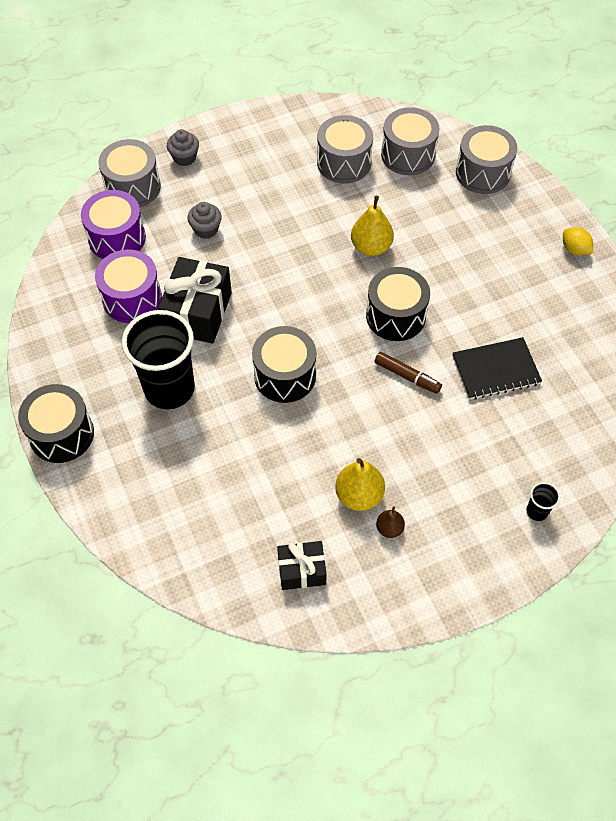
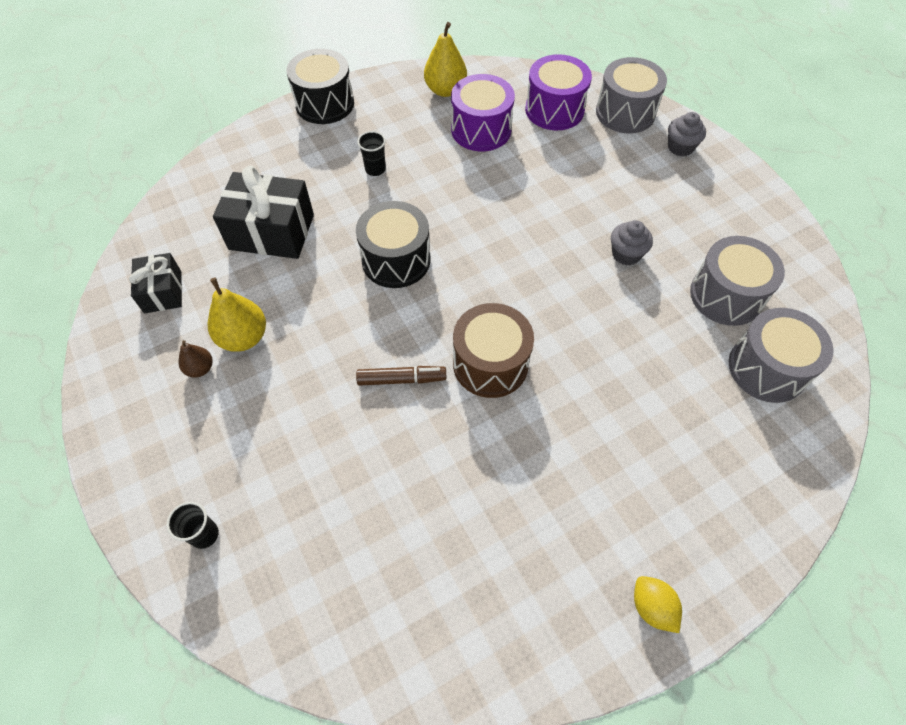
camera: 85 degrees right, 0 degrees up
black cup [122,310,195,409] -> black cup [357,131,386,176], size x0.40
black gift [158,257,232,344] -> black gift moved to [213,166,314,259]
grey cupcake [187,202,222,239] -> grey cupcake moved to [611,220,653,265]
yellow pear [351,196,394,256] -> yellow pear moved to [424,22,467,97]
black drum [366,267,430,341] -> brown drum [453,303,534,398]
brown marker [375,352,442,394] -> brown marker turned 120 degrees counterclockwise [356,366,447,386]
black notebook [452,337,542,400] -> none
grey drum [456,125,517,194] -> none
yellow lemon [563,227,593,256] -> yellow lemon turned 75 degrees counterclockwise [634,576,682,633]

